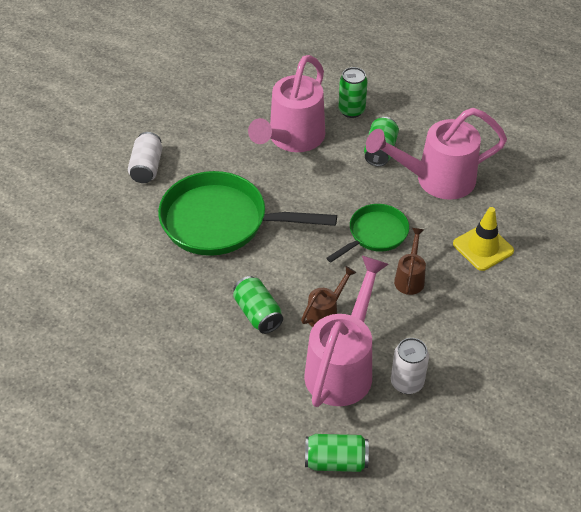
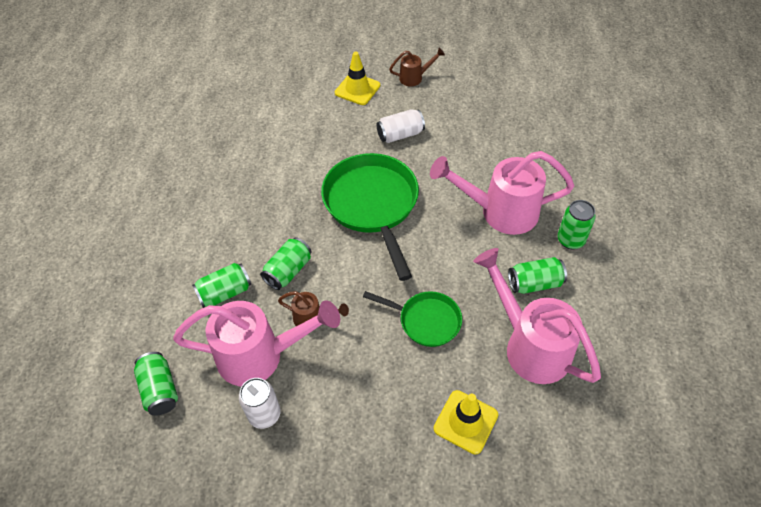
camera: 65 degrees right, 5 degrees up
brown watering can [394,228,426,295] -> brown watering can moved to [389,48,445,86]
none -> green can [192,263,251,308]
none -> yellow traffic cone [335,52,380,105]

